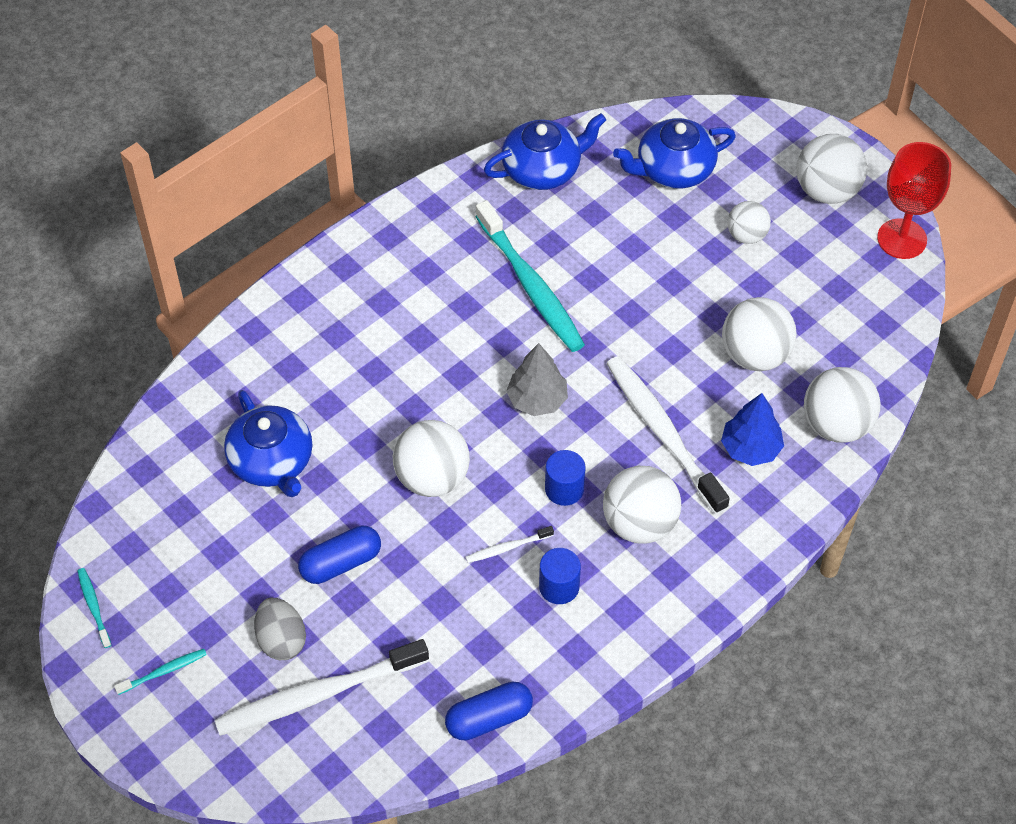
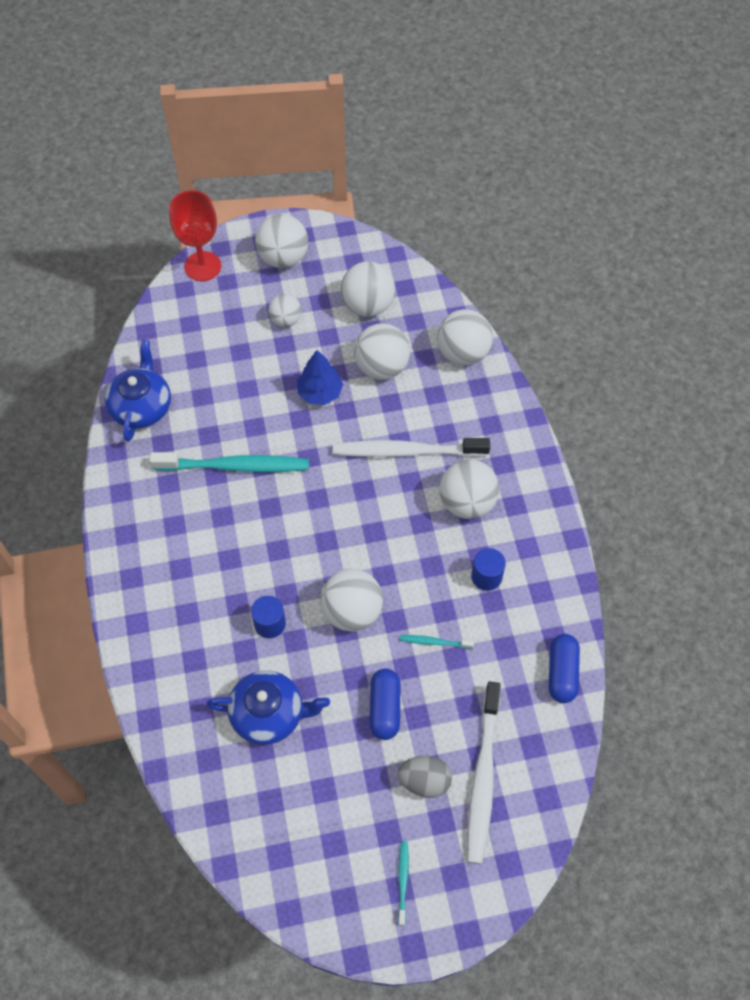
camera: 60 degrees left, 5 degrees up
turquoise toothbrush [78,568,111,648] -> turquoise toothbrush moved to [400,635,474,649]
white toothbrush [466,526,554,563] -> none
grey tree [506,343,568,416] -> none
blue cylinder [545,450,586,506] -> blue cylinder moved to [251,596,286,638]
blue teapot [613,118,736,189] -> none
blue tree [721,393,784,466] -> blue tree moved to [297,350,343,405]
red goblet [877,142,951,259] -> red goblet moved to [169,190,221,281]
none -> white ball [341,262,395,317]

